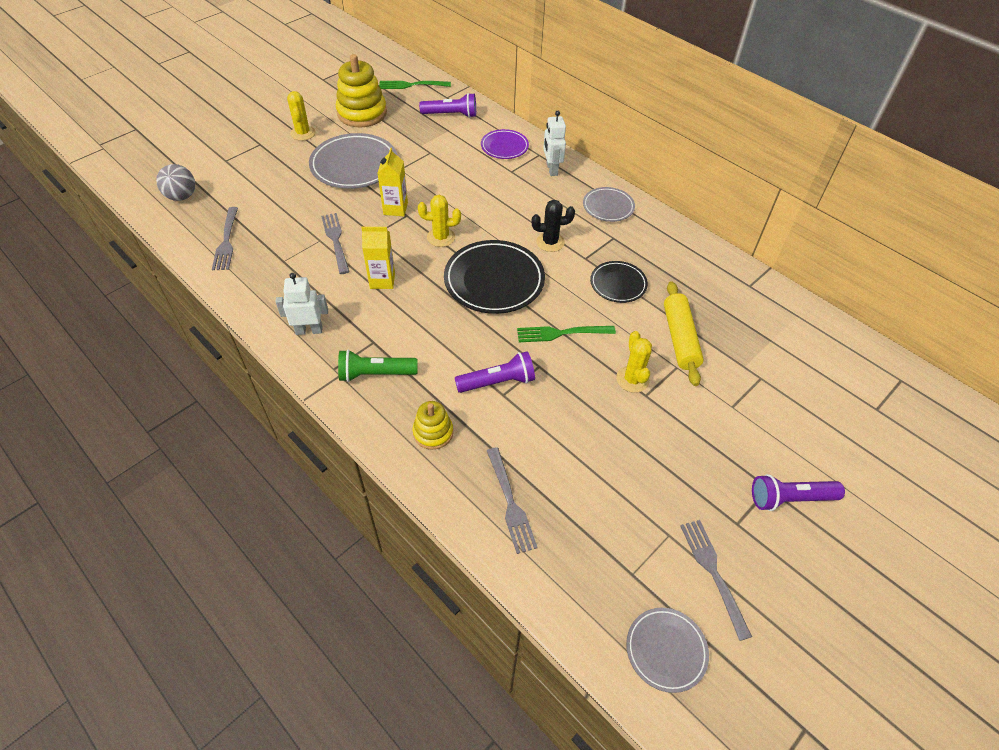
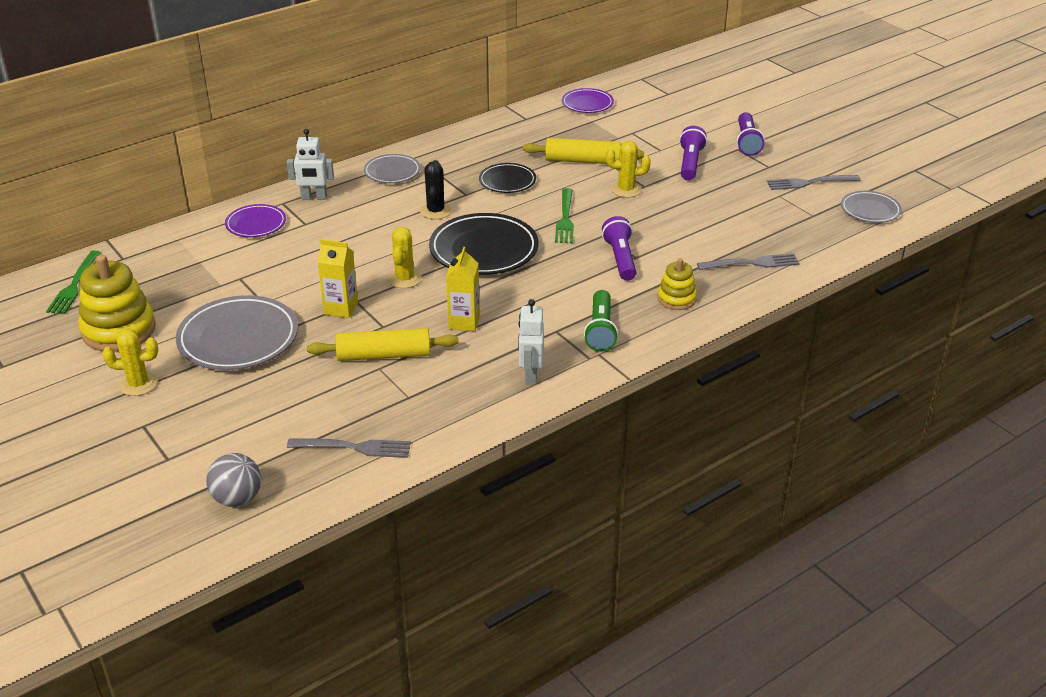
camera: 80 degrees left, 15 degrees down
grey fork [321,213,350,274] -> yellow rolling pin [307,328,459,361]
purple flashlight [419,93,476,118] -> purple flashlight moved to [679,126,707,180]
none -> purple plate [562,88,614,113]

